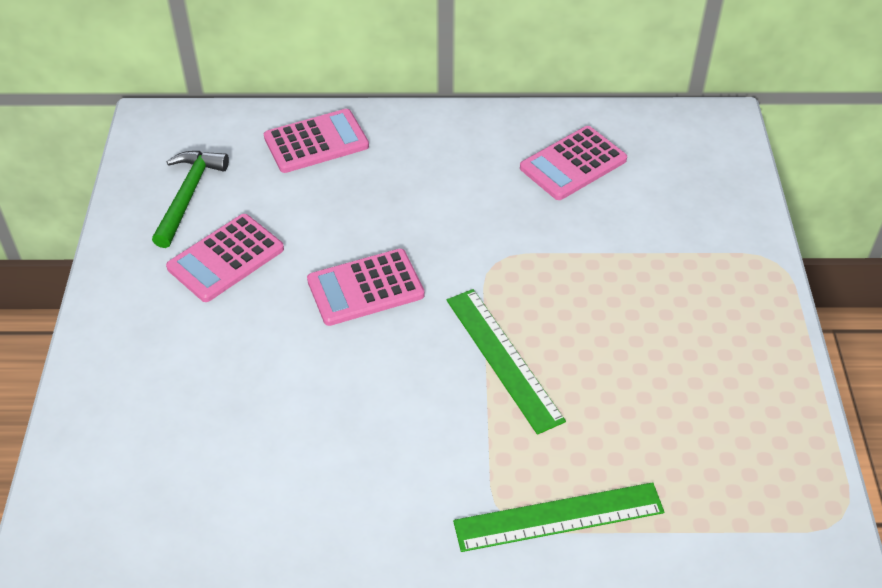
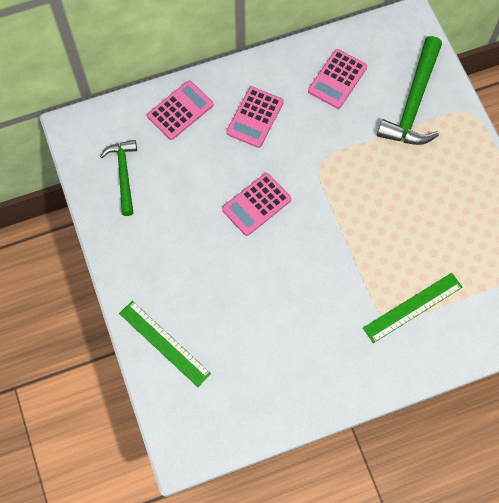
camera: 20 degrees left, 20 degrees up
pink calculator [166,214,284,302] -> pink calculator moved to [226,87,284,148]
green ruler [447,289,566,435] -> green ruler moved to [119,301,211,387]
none -> green hammer [377,36,442,145]

